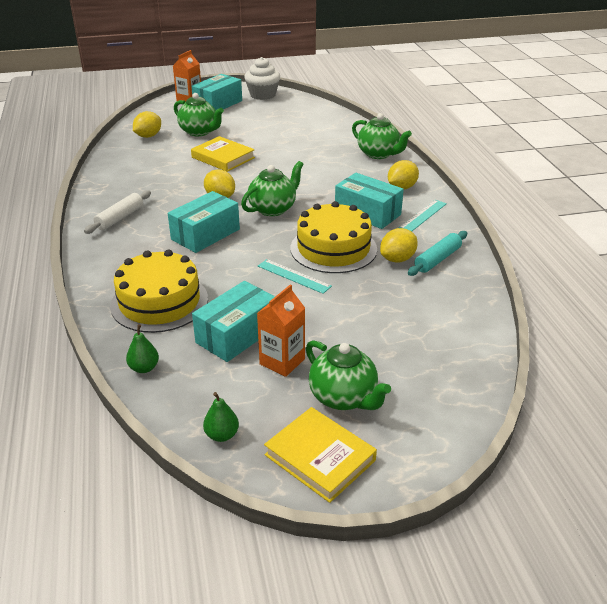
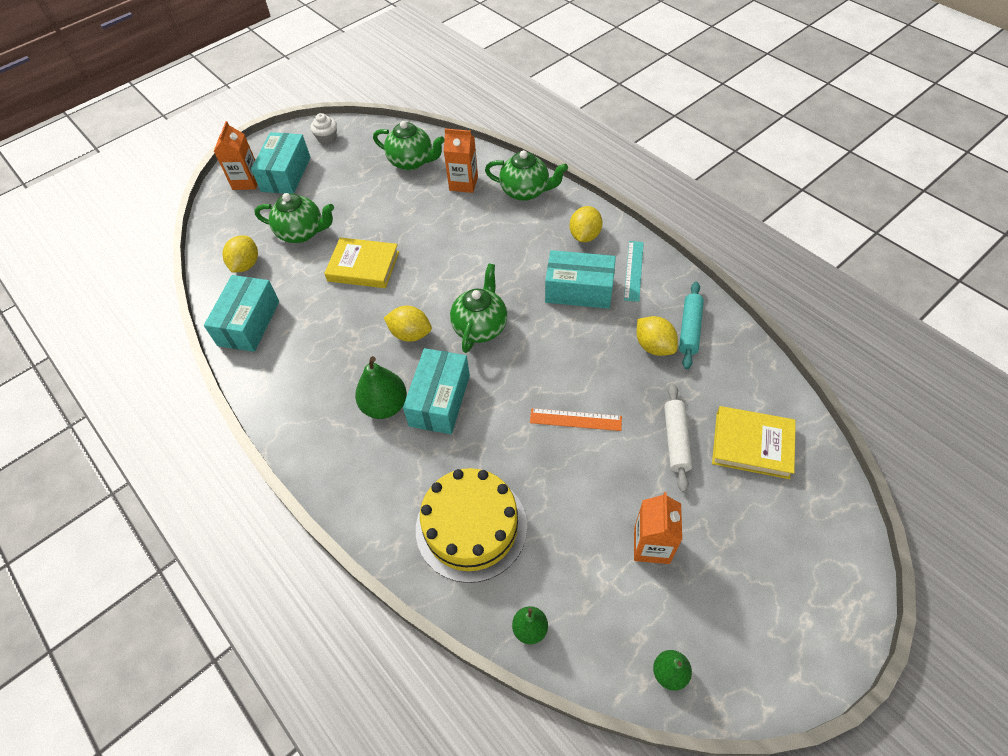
camera: 25 degrees left, 20 degrees up
white rolling pin [84,190,151,234] -> white rolling pin moved to [664,383,692,493]
turquoise box [192,281,275,362] -> turquoise box moved to [204,275,279,352]
white cupcake [244,57,280,100] -> white cupcake [310,113,337,144], size x0.59
turquoise ruler [258,259,332,294] -> orange ruler [530,408,622,431]
yellow book [264,407,377,503] -> yellow book moved to [712,406,796,479]
yellow cake [290,201,377,273] -> none
green teapot [306,340,391,410] -> green teapot moved to [373,121,445,170]
yellow lemon [380,228,418,262] -> yellow lemon turned 60 degrees counterclockwise [636,316,678,356]
none -> green pear [355,356,407,419]
none -> orange carton [444,129,478,193]

